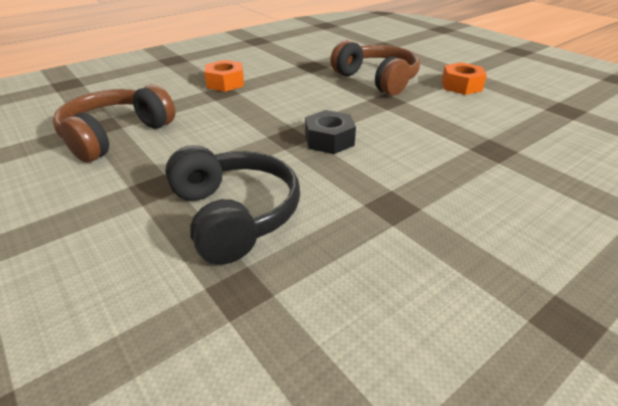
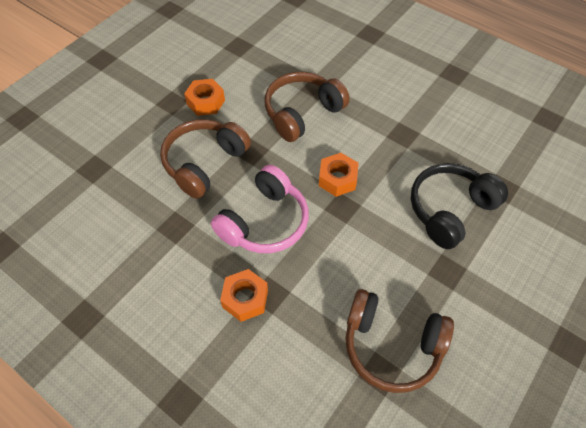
camera: 105 degrees left, 20 degrees up
black nut [305,110,356,154] -> orange nut [319,153,359,197]
none -> pink headphones [211,165,309,253]
none -> brown headphones [265,72,350,142]

